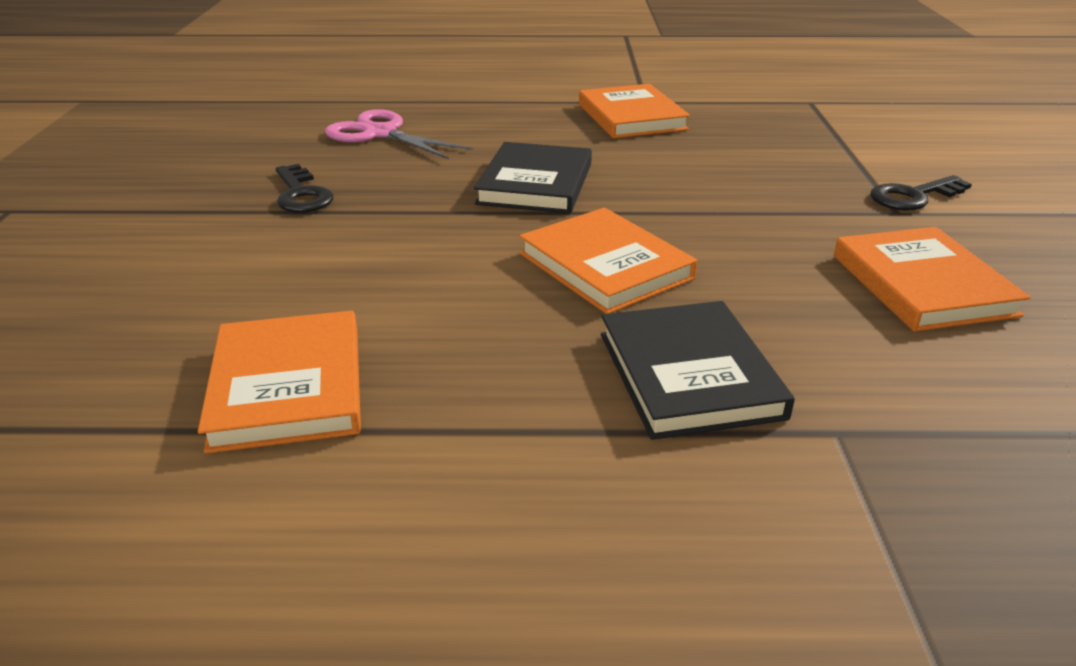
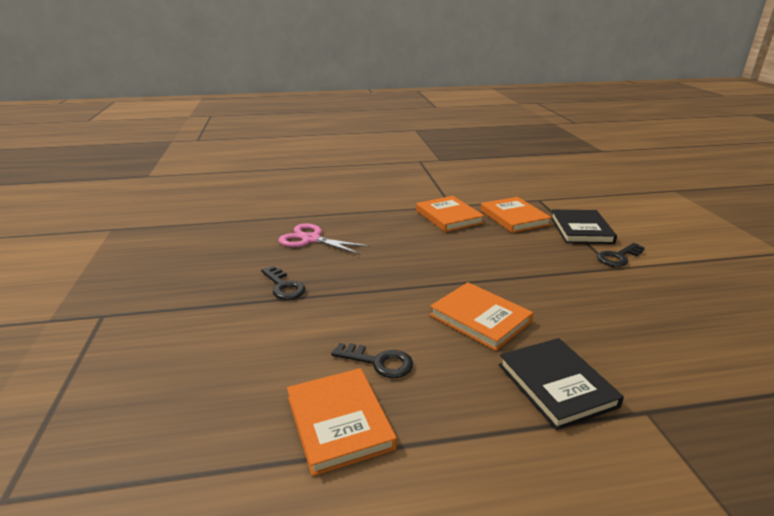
camera: 10 degrees left, 5 degrees down
black book [474,142,592,214] -> black book moved to [551,210,617,244]
orange book [834,227,1031,332] -> orange book moved to [481,197,552,233]
none -> black key [331,343,413,378]

